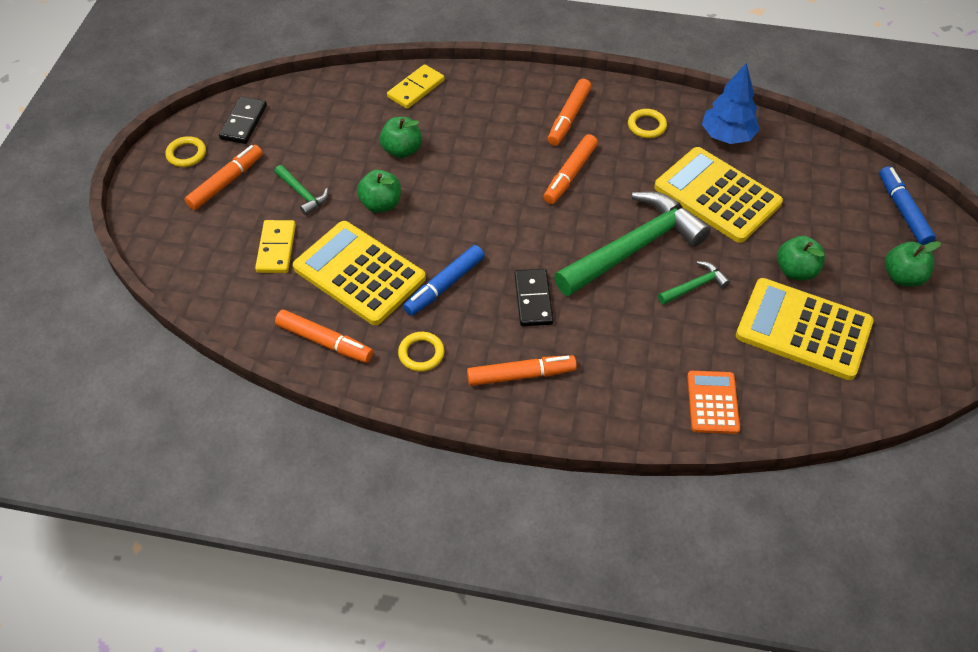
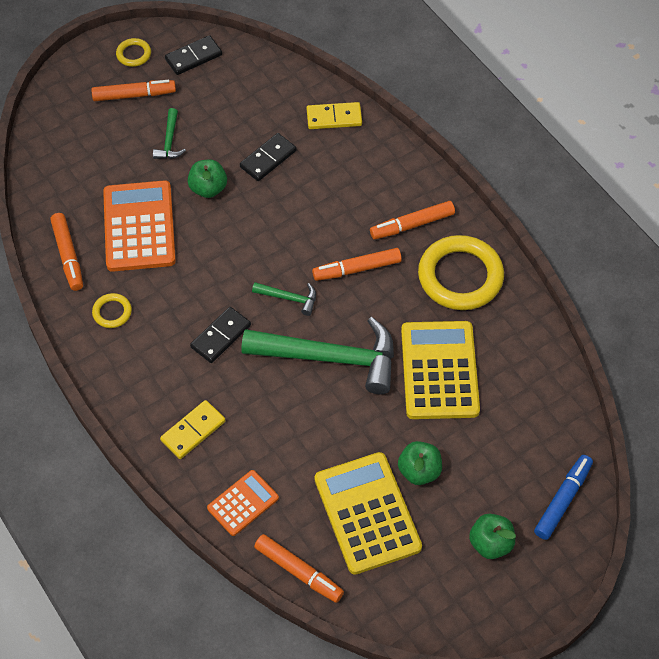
camera: 45 degrees right, 5 degrees up
yellow domino [255,220,296,273] -> yellow domino moved to [160,400,226,459]
yellow calculator [293,221,426,325] -> orange calculator [103,180,176,272]
green apple [380,117,422,158] -> black domino [240,133,296,181]
blue marker [403,245,485,316] -> none
orange marker [467,355,577,386] -> orange marker moved to [254,534,344,603]
yellow ring [628,109,667,138] -> yellow ring [418,235,504,310], size x2.20
green hammer [658,261,730,305] -> green hammer moved to [252,282,316,316]
blue tree [702,63,760,144] -> none

